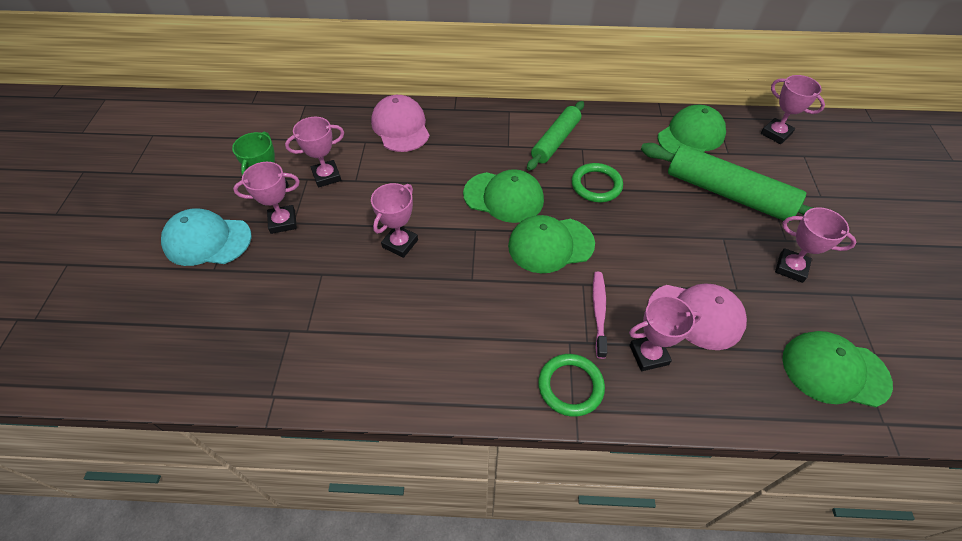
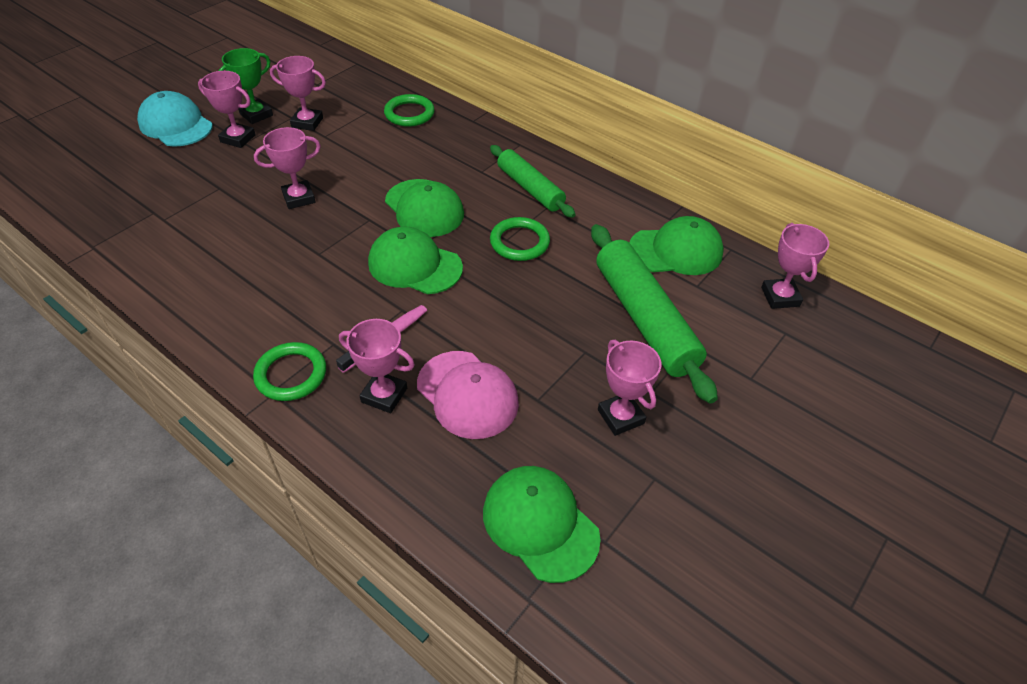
camera: 35 degrees right, 5 degrees down
pink cap [371,95,430,152] -> green ring [384,94,435,127]
green rolling pin [527,101,584,171] -> green rolling pin turned 75 degrees clockwise [490,145,576,218]

